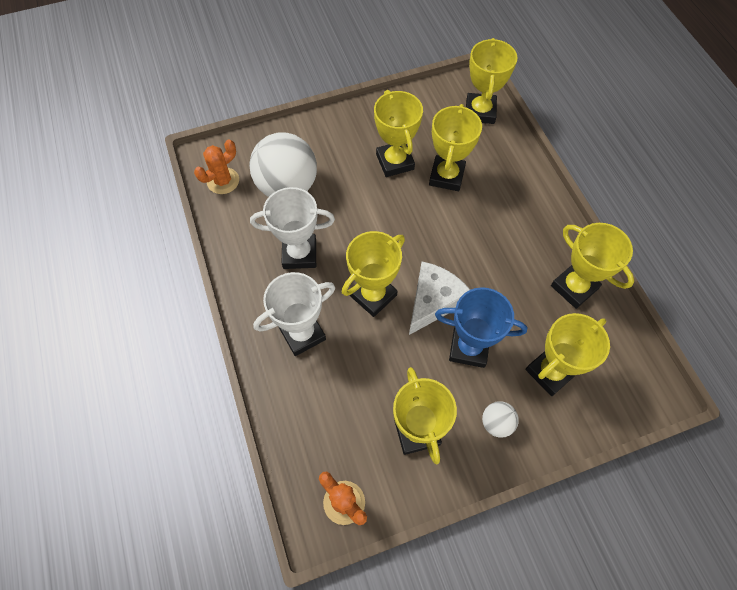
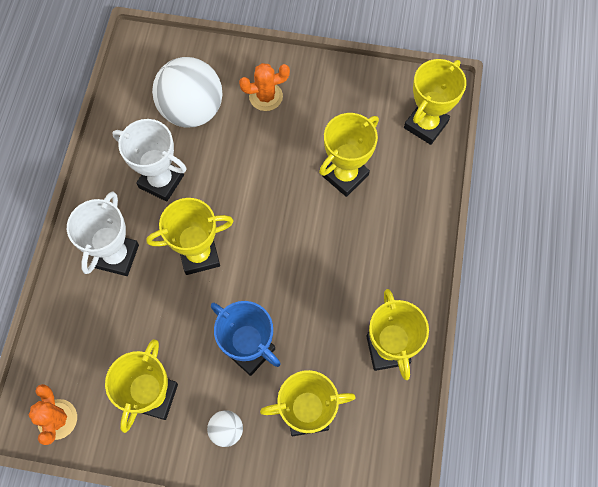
camera: 30 degrees right, 5 degrees up
orange cactus [194,139,239,194] -> orange cactus moved to [239,63,290,111]
white trophy [253,272,335,356] -> white trophy turned 75 degrees counterclockwise [67,191,139,276]
yellow trophy [374,90,423,177] -> none
white cheese [409,262,470,335] -> none

